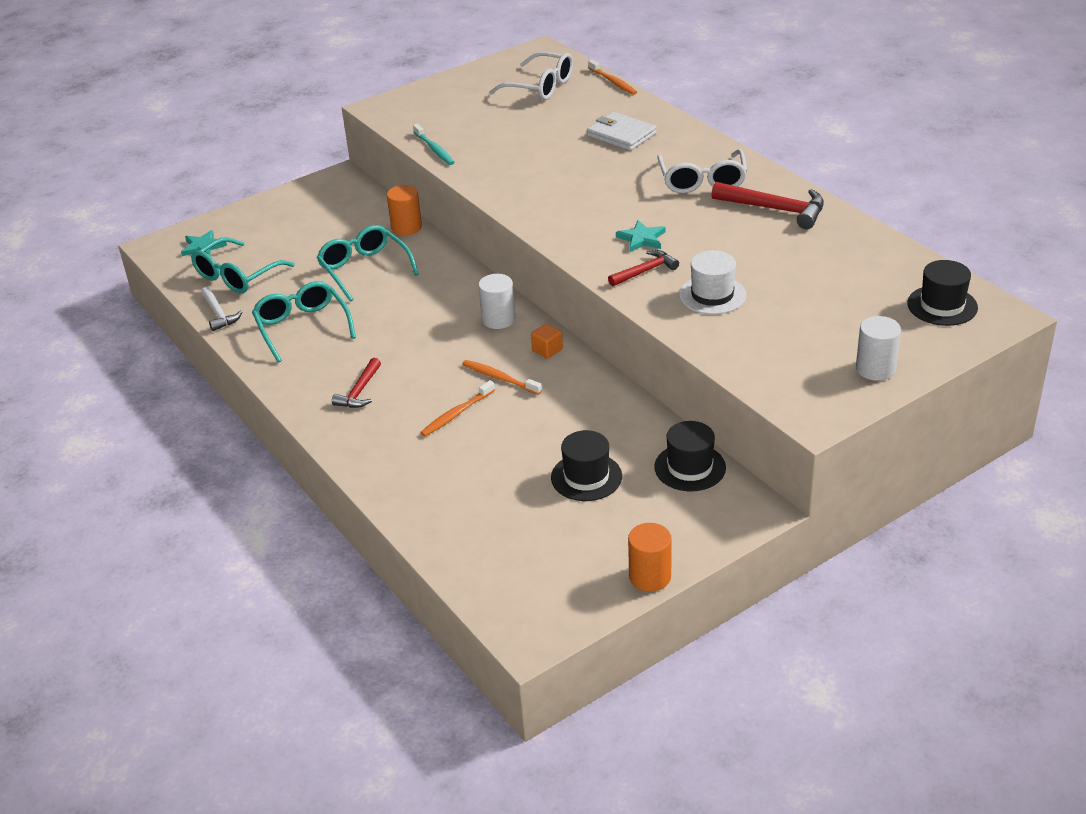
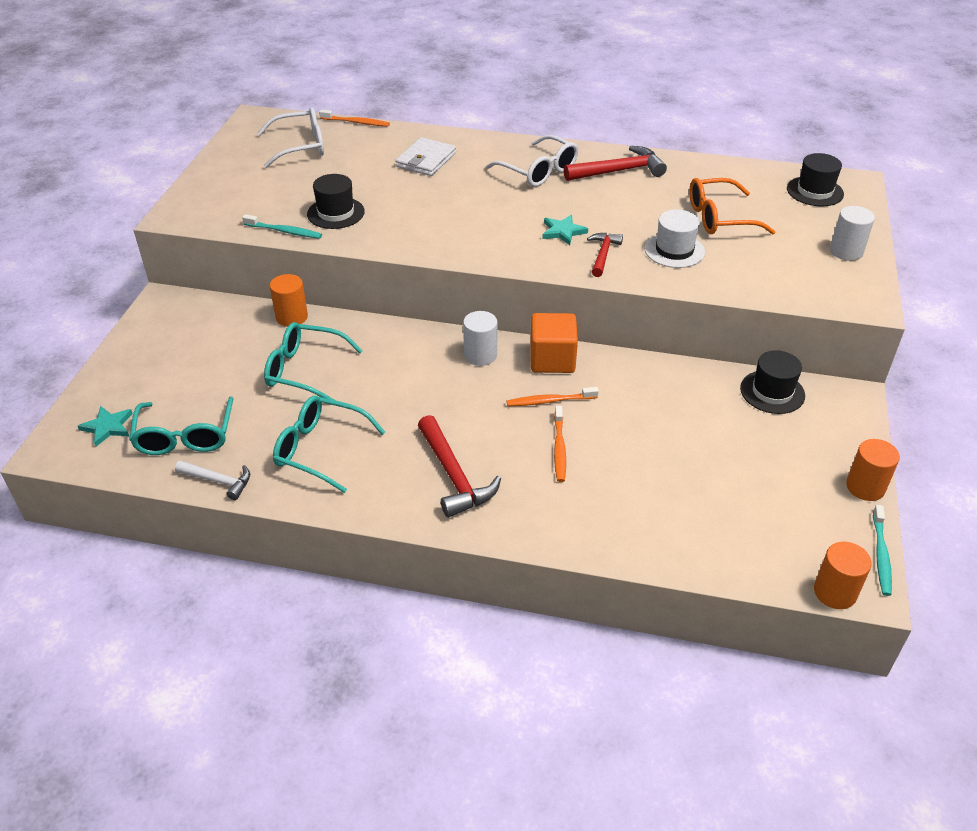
camera: 45 degrees left, 5 degrees up
red hammer [332,358,381,408] -> red hammer [418,415,501,518], size x1.64
orange cube [531,324,563,359] -> orange cube [530,313,578,373], size x1.99
black hat [551,430,622,501] -> black hat moved to [307,174,365,229]
white wallet [587,112,657,151] -> white wallet turned 60 degrees counterclockwise [395,137,456,176]
none -> orange glasses [689,178,775,235]
none -> orange cylinder [814,542,872,609]
none -> turquoise toothbrush [873,505,892,596]

